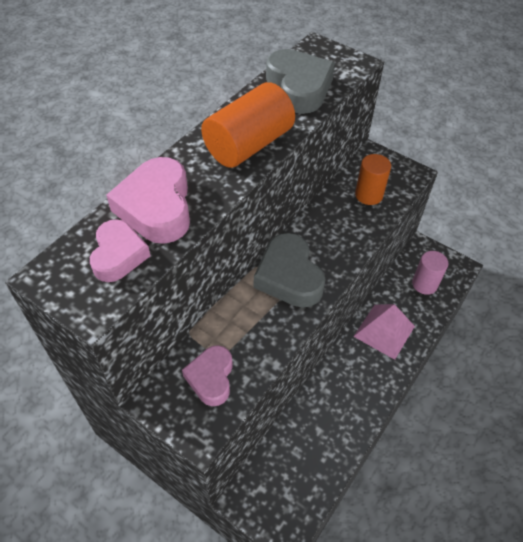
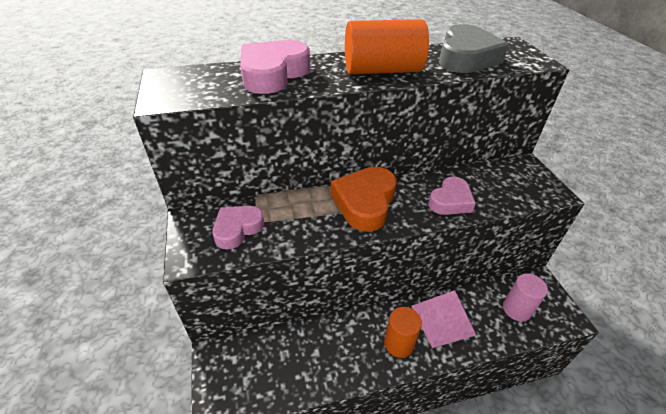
camera: 40 degrees right, 10 degrees down
pink heart [90,219,151,282] -> pink heart moved to [428,176,476,215]
grey heart [254,233,326,308] -> orange heart [331,167,397,232]
orange cylinder [355,154,391,205] -> orange cylinder moved to [384,307,422,358]

